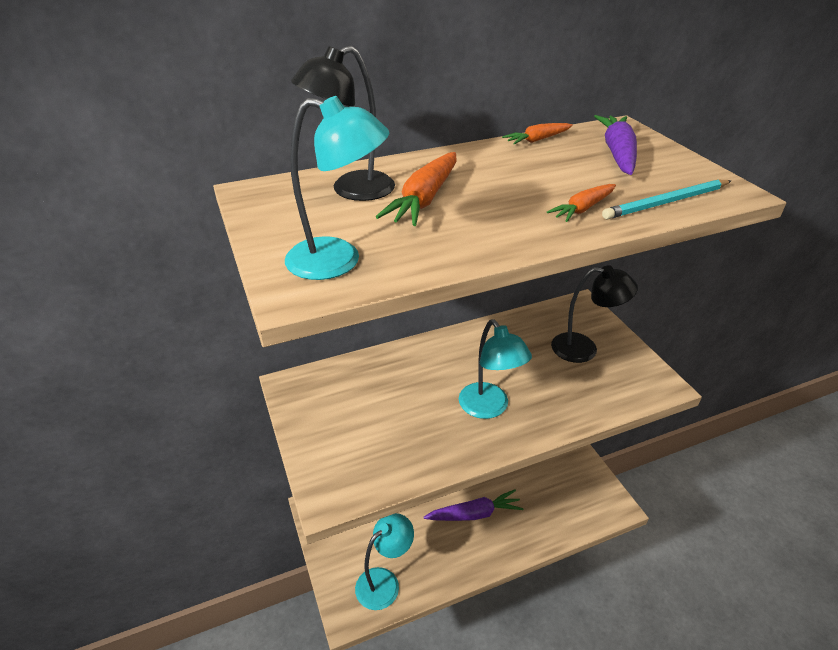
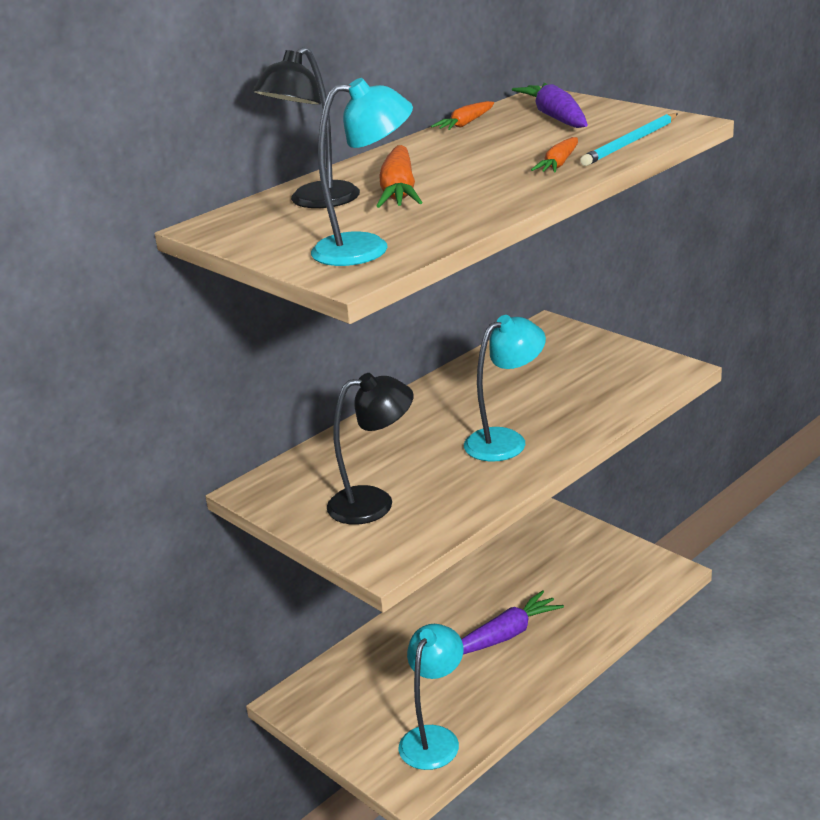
camera: 20 degrees left, 10 degrees down
turquoise lamp [459,319,532,419] -> turquoise lamp turned 75 degrees counterclockwise [464,315,546,462]
black lamp [551,265,638,363] -> black lamp moved to [327,373,414,525]

